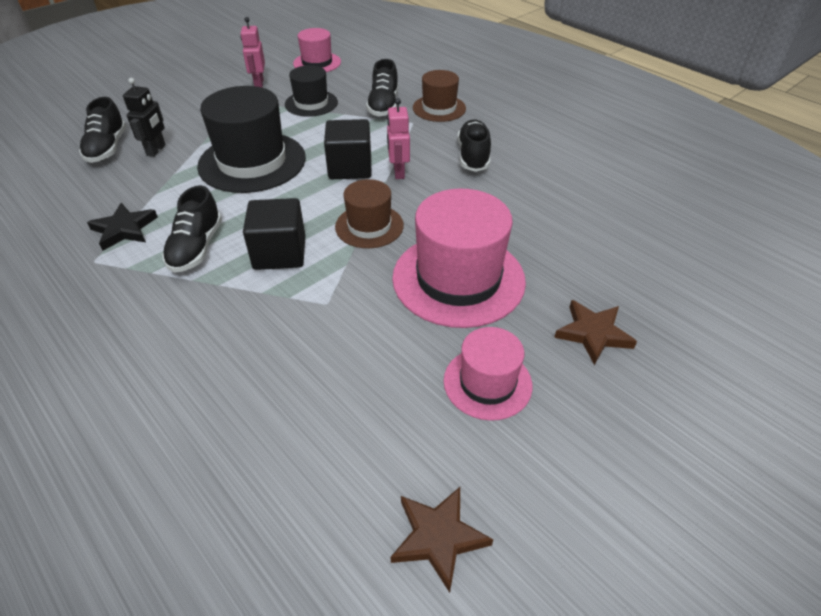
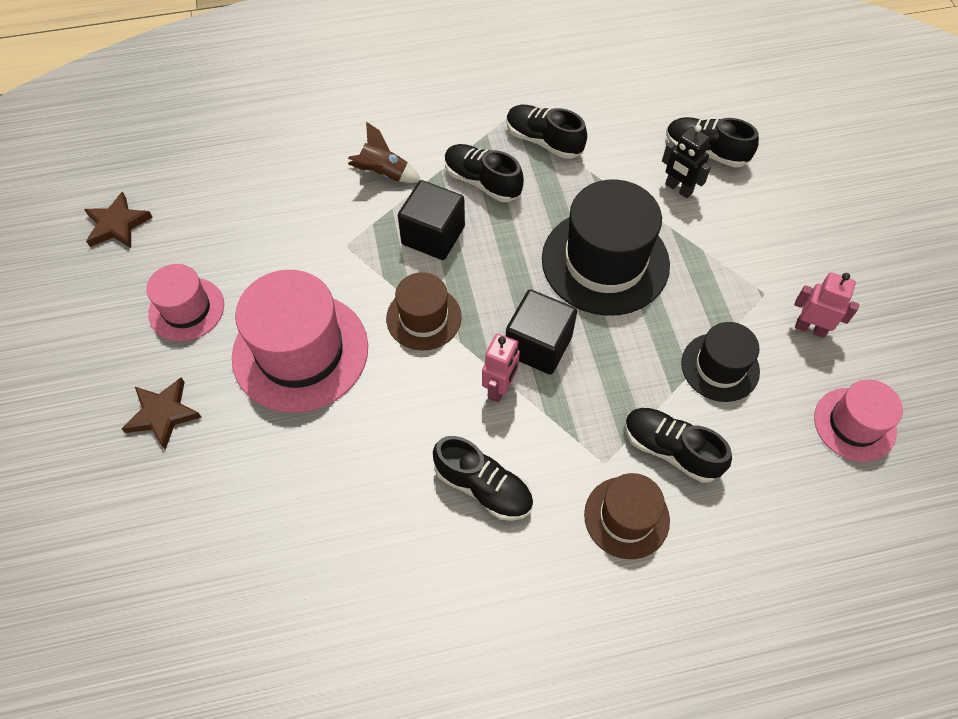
camera: 120 degrees right, 15 degrees up
black star [87,203,158,251] -> black shoe [506,105,587,159]
pink robot [387,98,410,179] -> pink robot turned 90 degrees clockwise [482,334,520,403]
none -> brown rocket [348,122,421,183]

